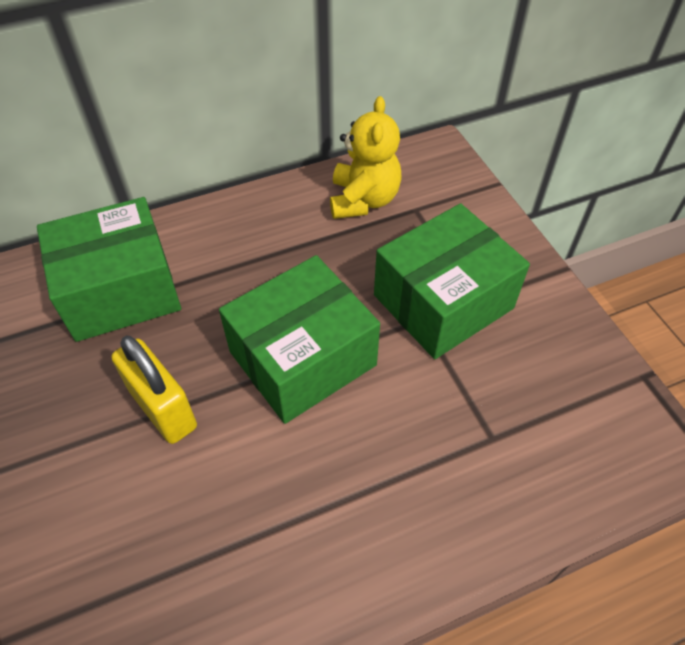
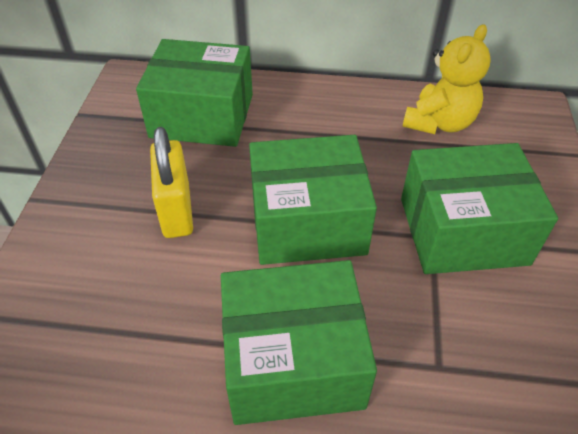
camera: 30 degrees right, 5 degrees down
none -> green box [221,260,377,425]

